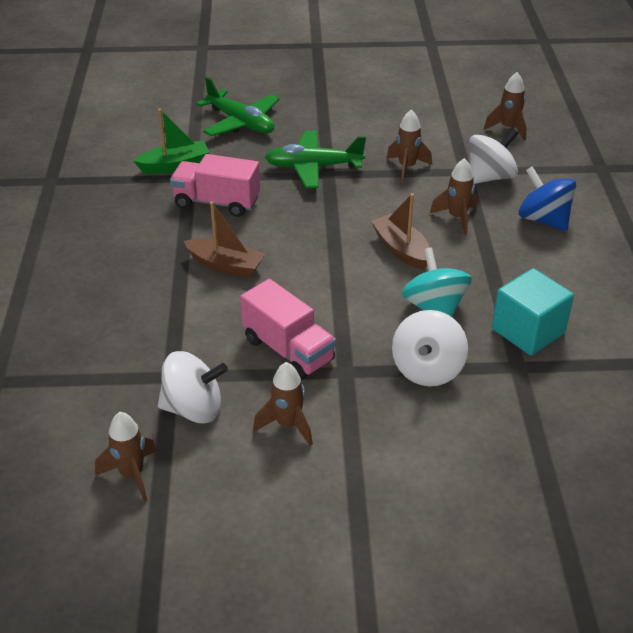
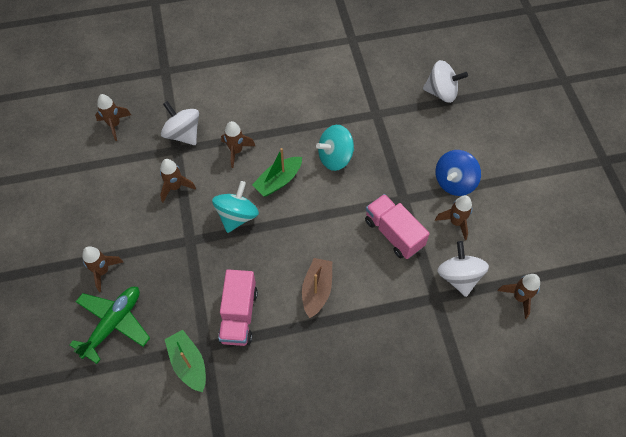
camera: 100 degrees left, 20 degrees up
pink truck [240,279,336,380] -> pink truck turned 75 degrees counterclockwise [365,194,430,259]
green plane [265,130,366,188] -> none
brown boat [371,193,430,270] -> green boat [252,148,302,197]
white spinning top [392,310,468,386] -> white spinning top moved to [423,60,468,103]
turquoise cube [492,268,574,356] -> none
blue spinning top [518,166,576,231] -> blue spinning top moved to [435,150,481,196]
none -> brown rocket [82,246,123,292]
none -> turquoise spinning top [212,181,259,233]

